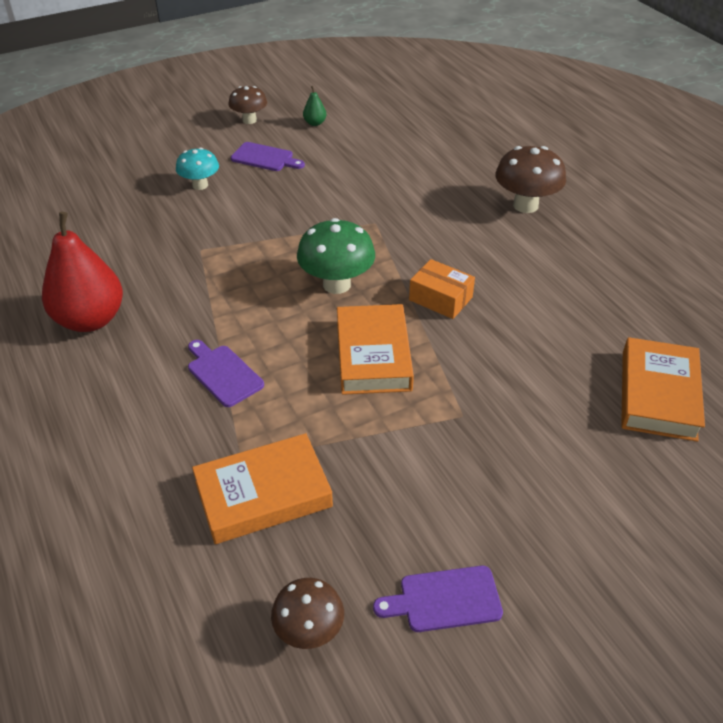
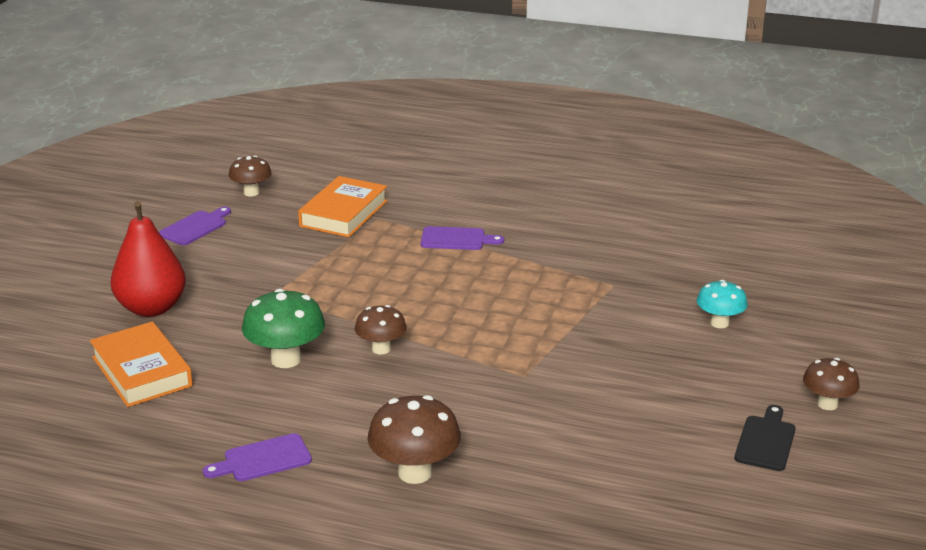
camera: 135 degrees right, 15 degrees down
red pear [42,212,123,332] -> red pear moved to [111,201,186,317]
purple cutting board [231,142,305,171] -> purple cutting board moved to [203,433,312,481]
green mushroom [297,218,375,294] -> green mushroom moved to [242,289,325,368]
green pear [303,86,326,126] -> black cutting board [735,405,796,471]
orange book [337,304,414,395] -> none
orange box [409,259,475,319] -> brown mushroom [355,305,407,354]

